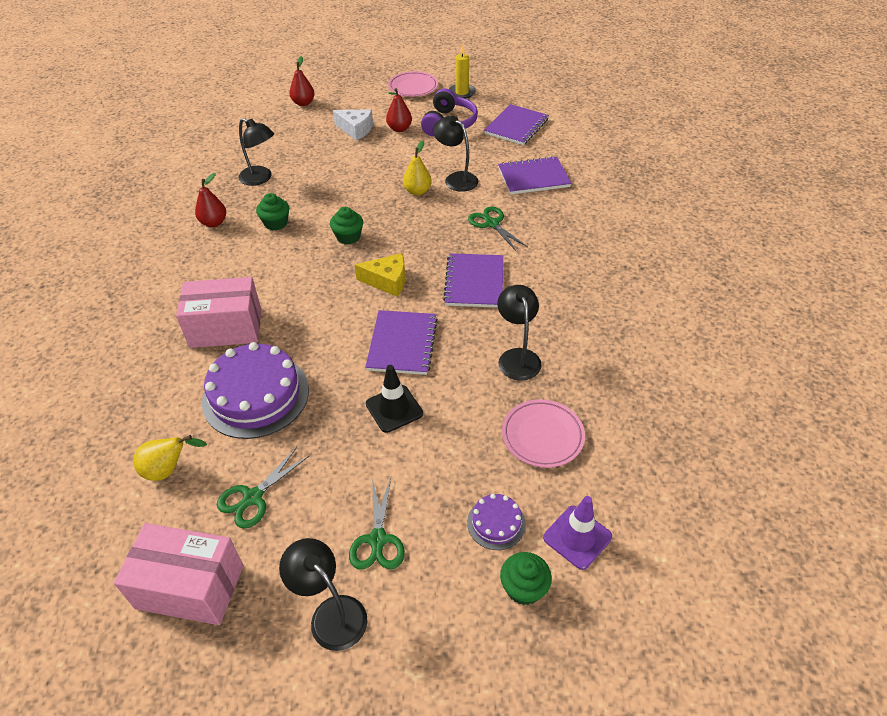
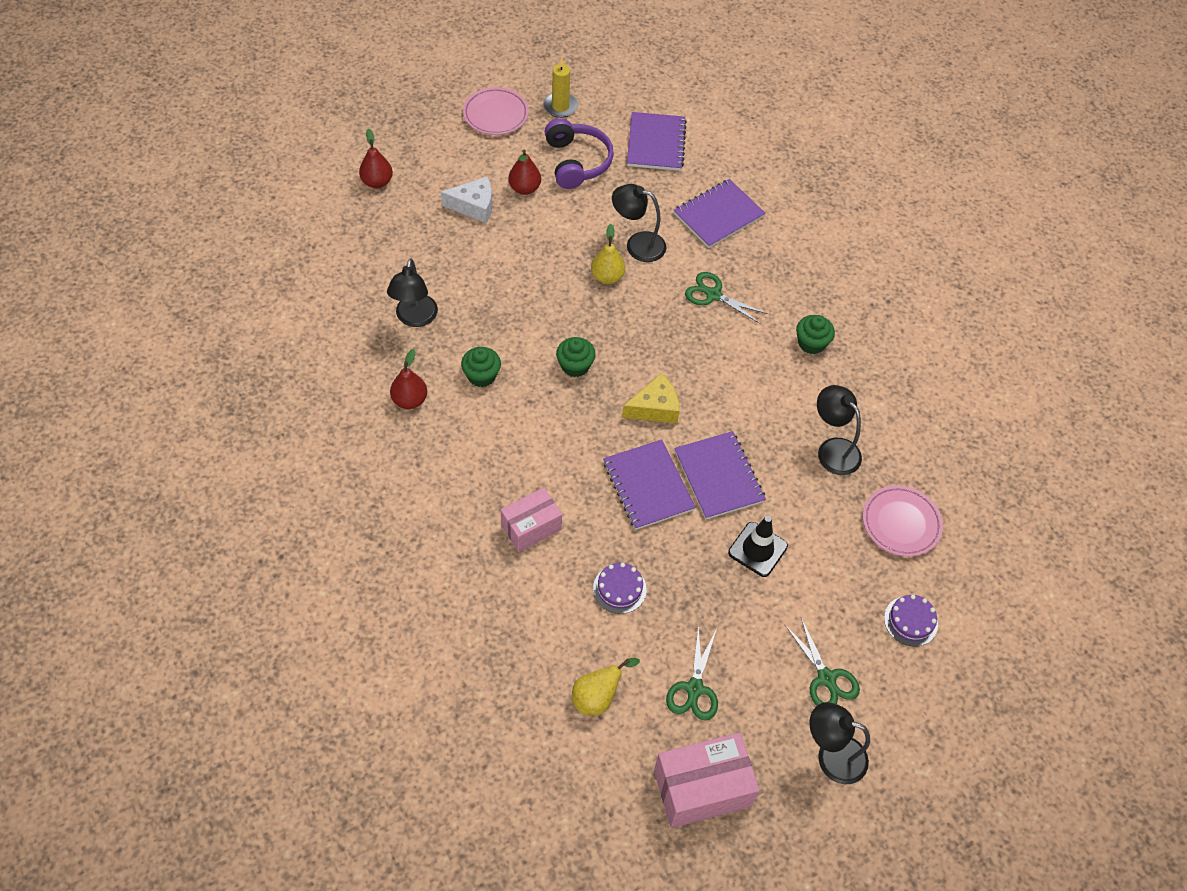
camera: 30 degrees left, 10 degrees up
pink box [176,277,261,348] -> pink box [501,488,562,552], size x0.66
purple cake [202,342,309,439] -> purple cake [593,563,647,614], size x0.48
black lamp [238,118,274,186] -> black lamp turned 90 degrees clockwise [387,258,438,327]
purple notebook [443,253,503,308] -> purple notebook moved to [603,439,696,530]
green cupcake [500,552,552,605] -> green cupcake moved to [796,315,835,354]
purple traffic cone [543,496,612,570] -> none

